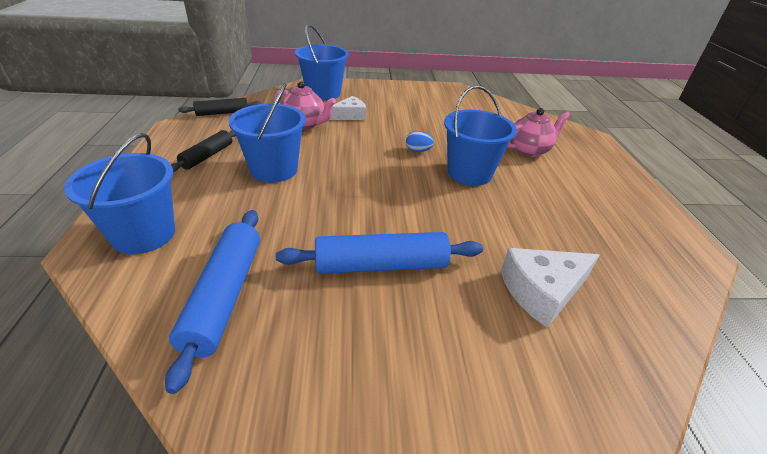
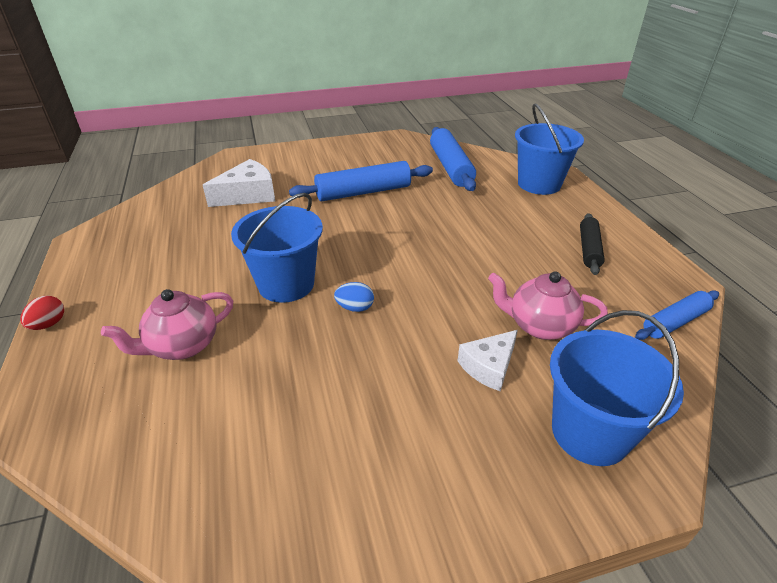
camera: 170 degrees right, 0 degrees up
black rolling pin [178,98,262,116] -> blue rolling pin [635,290,719,340]
blue bucket [229,83,306,183] -> none
none -> red egg [20,296,64,330]

